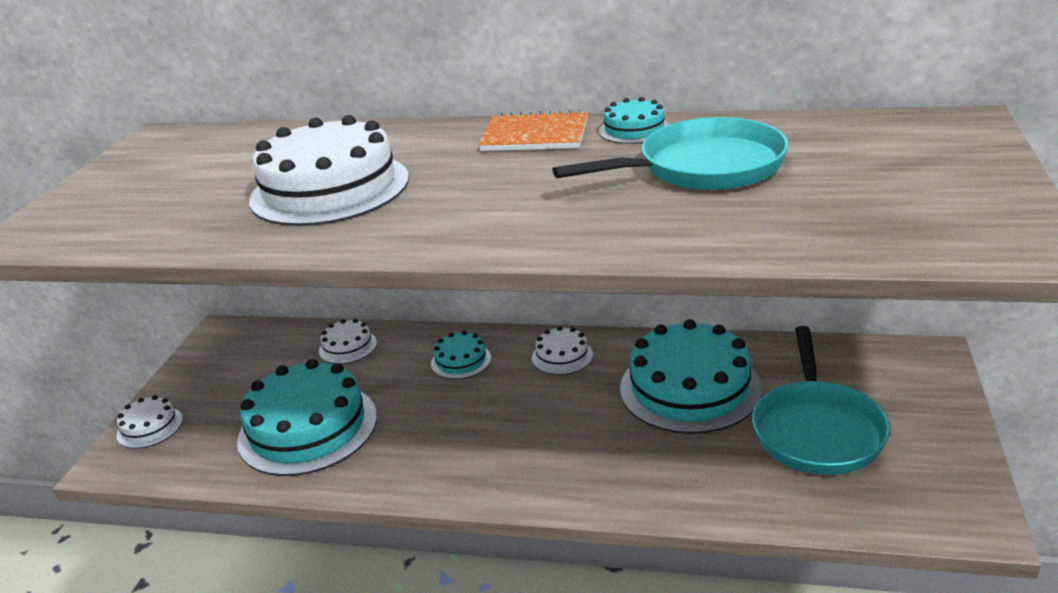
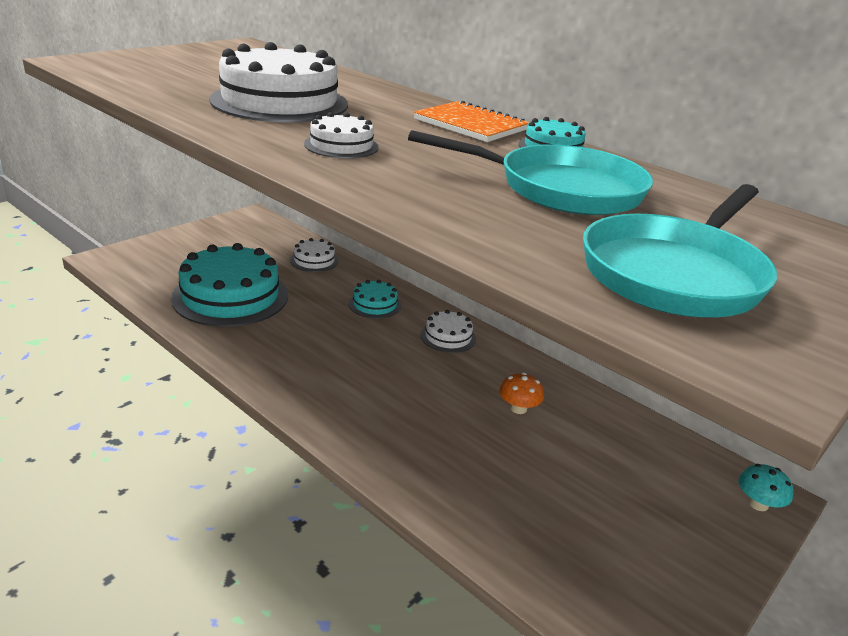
camera: 25 degrees right, 0 degrees up
white cake [117,395,183,449] -> white cake moved to [304,112,379,158]
turquoise cake [620,319,762,434] -> orange mushroom [499,373,544,414]
turquoise pan [752,326,890,475] -> turquoise pan moved to [583,184,777,317]
none -> turquoise mushroom [739,464,793,511]

